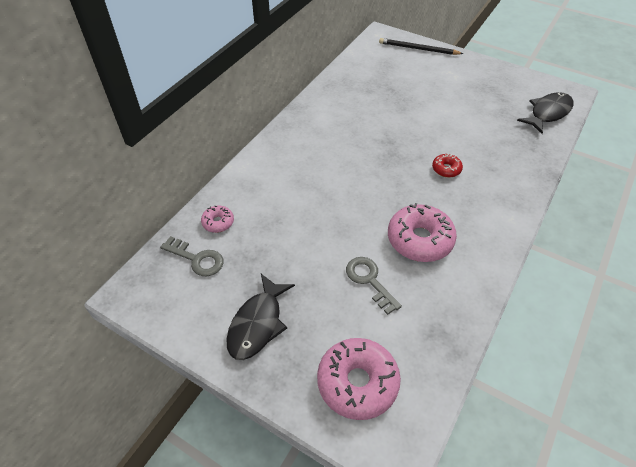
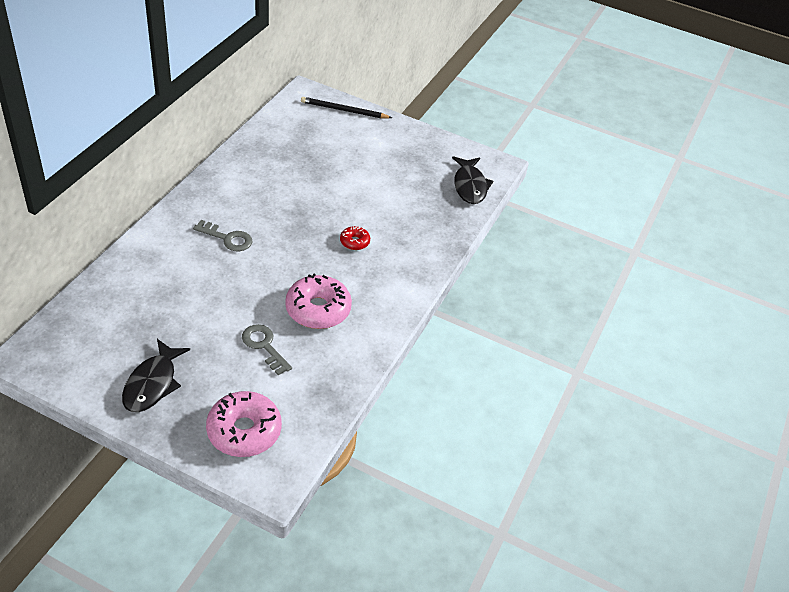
camera: 10 degrees left, 5 degrees down
grey key [160,236,223,276] -> grey key moved to [193,220,252,252]
pink donut [201,205,234,233] -> none
black fish [517,92,573,134] -> black fish turned 135 degrees clockwise [452,156,493,204]

